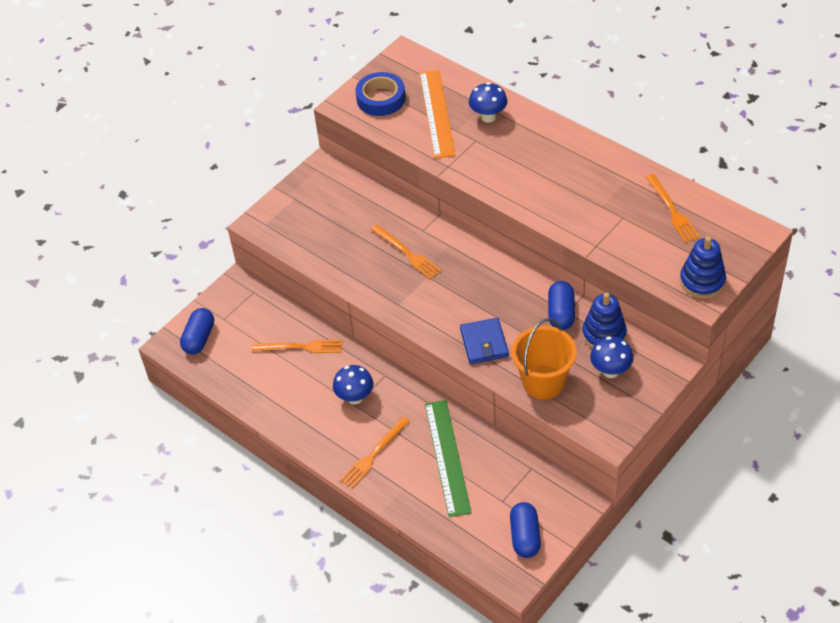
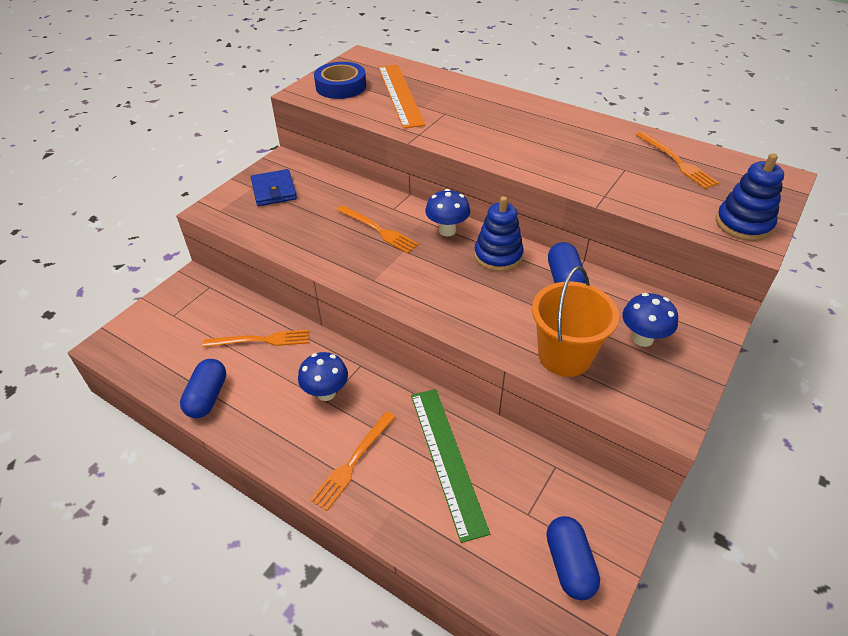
camera: 10 degrees left, 5 degrees down
blue capsule [180,308,214,354] -> blue capsule moved to [180,359,226,418]
blue wallet [460,318,509,364] -> blue wallet moved to [251,169,297,206]
blue mushroom [469,82,508,123] -> blue mushroom moved to [425,189,470,236]
blue stacking toy [582,292,627,349] -> blue stacking toy moved to [474,196,524,272]

